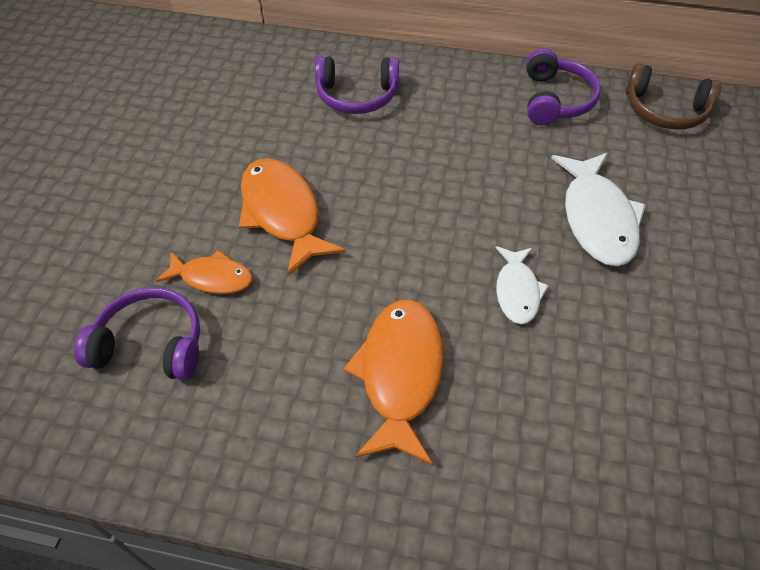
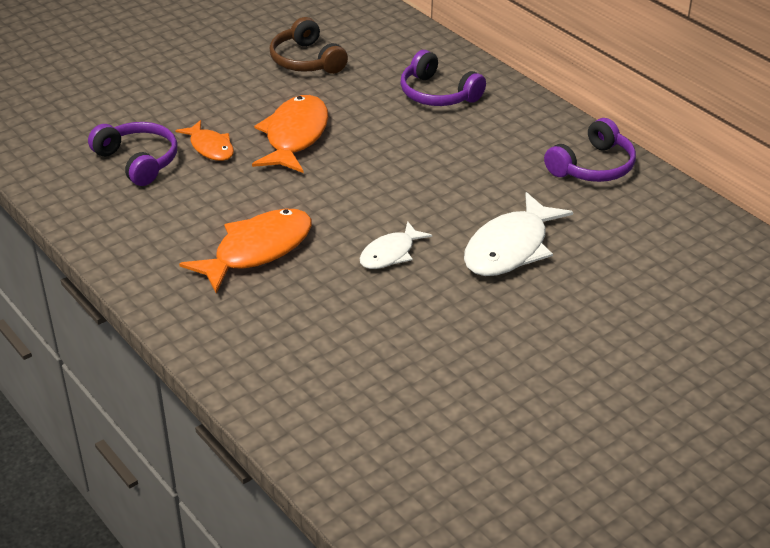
camera: 40 degrees right, 15 degrees down
brown headphones [626,63,721,130] -> brown headphones moved to [270,17,348,74]

